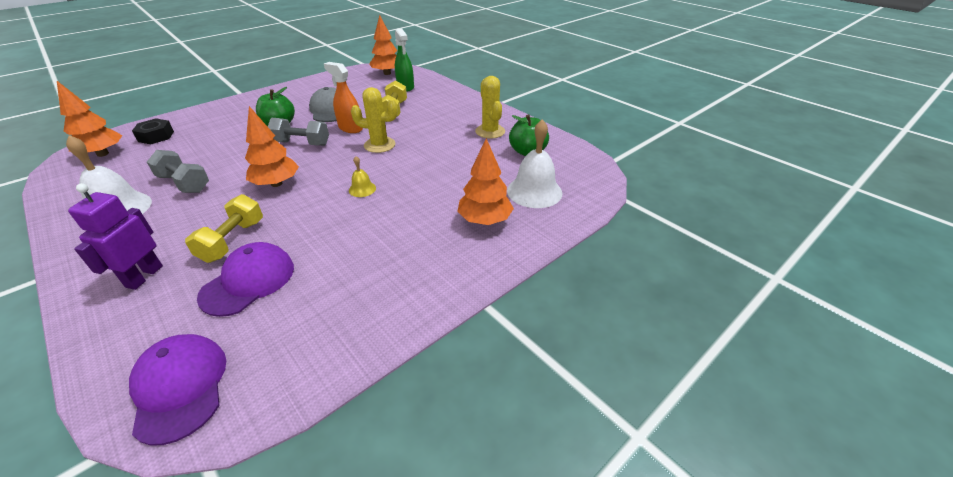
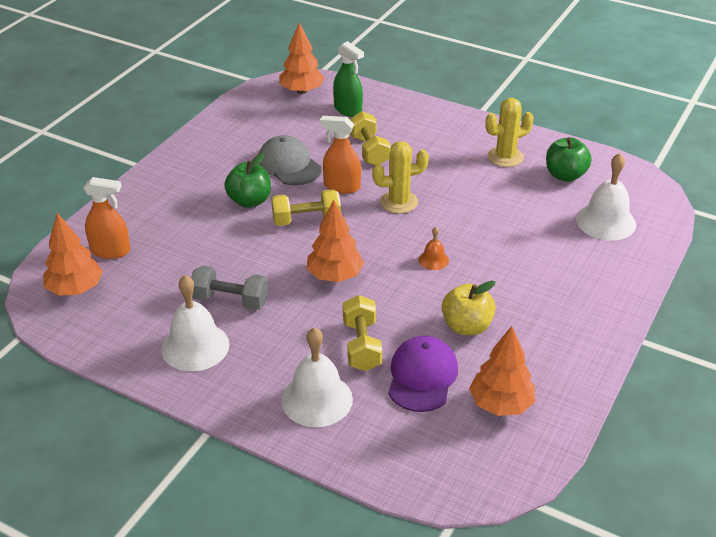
camera: 20 degrees left, 0 degrees up
purple robot [68,183,163,290] -> white bell [281,327,353,427]
purple cap [129,334,226,446] -> none
black nut [132,119,174,144] -> orange spray bottle [83,177,130,259]
grey dumbbell [268,118,329,146] -> yellow dumbbell [271,189,341,226]
yellow bell [349,156,376,197] -> orange bell [419,227,449,270]
orange tree [457,138,514,225] -> orange tree moved to [469,326,536,416]
yellow cactus [475,76,505,139] -> yellow cactus turned 75 degrees counterclockwise [485,98,534,167]
none -> yellow apple [442,281,496,335]

